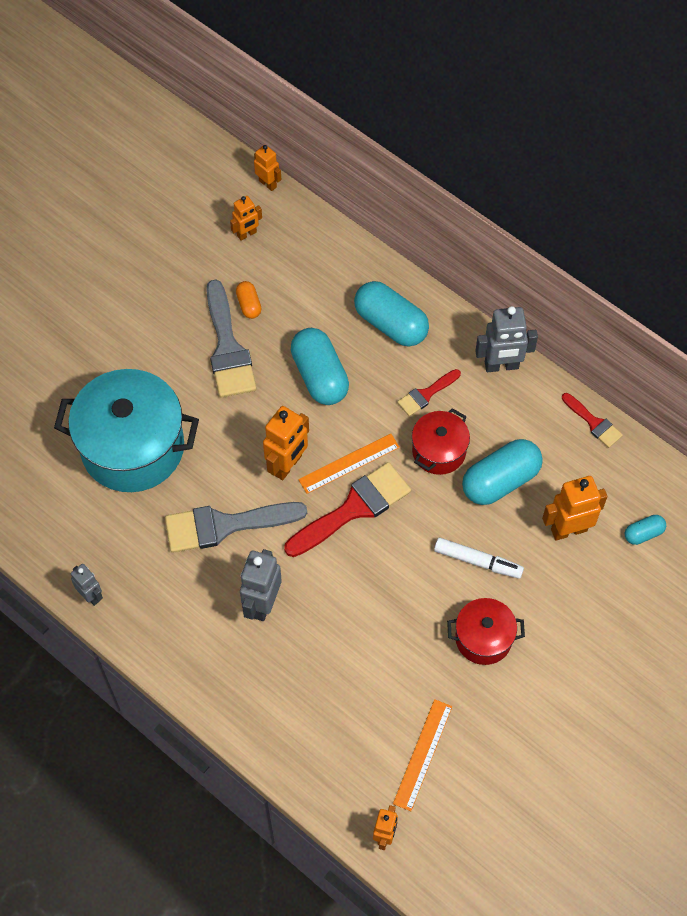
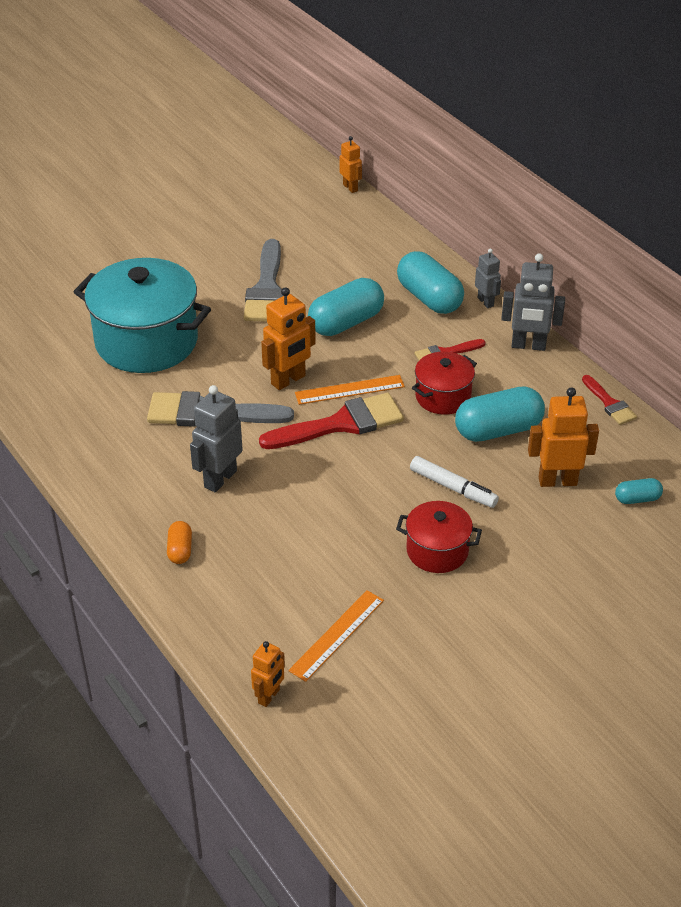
camera: 15 degrees right, 20 degrees down
grey robot [71,564,103,606] -> grey robot moved to [475,248,501,308]
orange robot [230,196,262,241] -> none
orange capsule [236,281,261,319] -> orange capsule moved to [167,521,192,564]
turquoise capsule [291,328,349,405] -> turquoise capsule turned 60 degrees clockwise [308,278,384,336]

